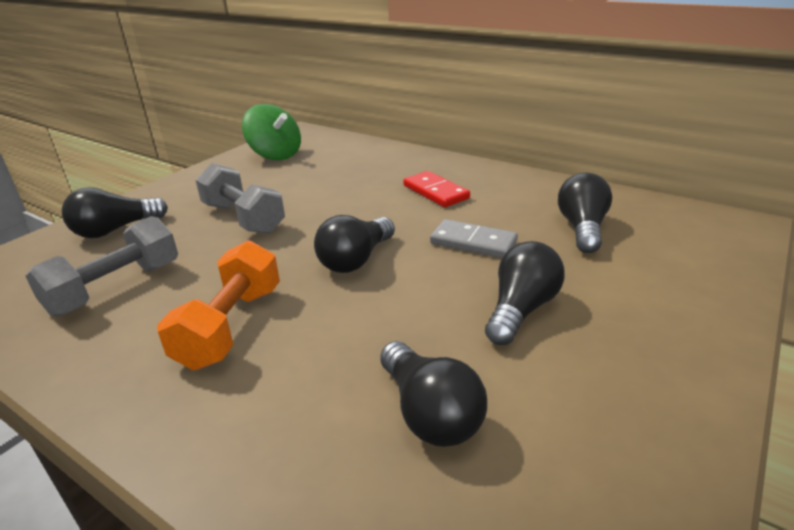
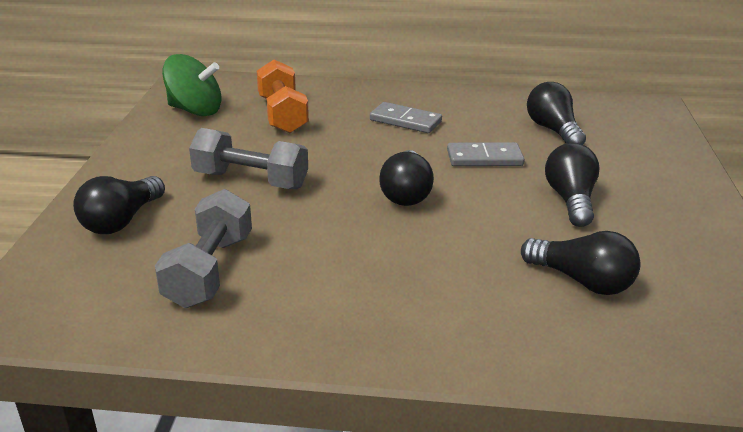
camera: 30 degrees left, 0 degrees up
orange dumbbell [157,240,280,371] -> orange dumbbell moved to [257,59,309,133]
red domino [403,171,470,207] -> grey domino [370,102,442,133]

